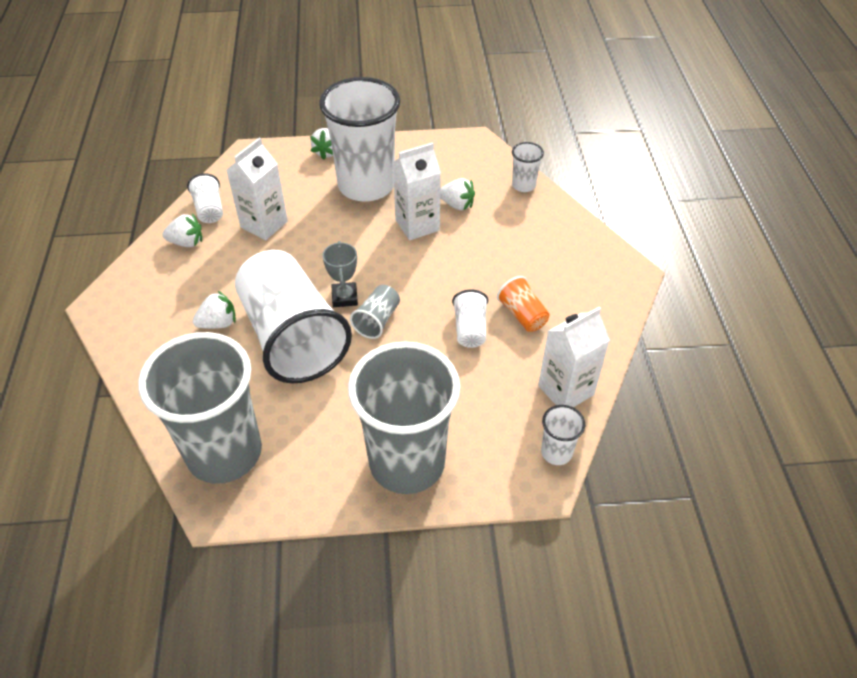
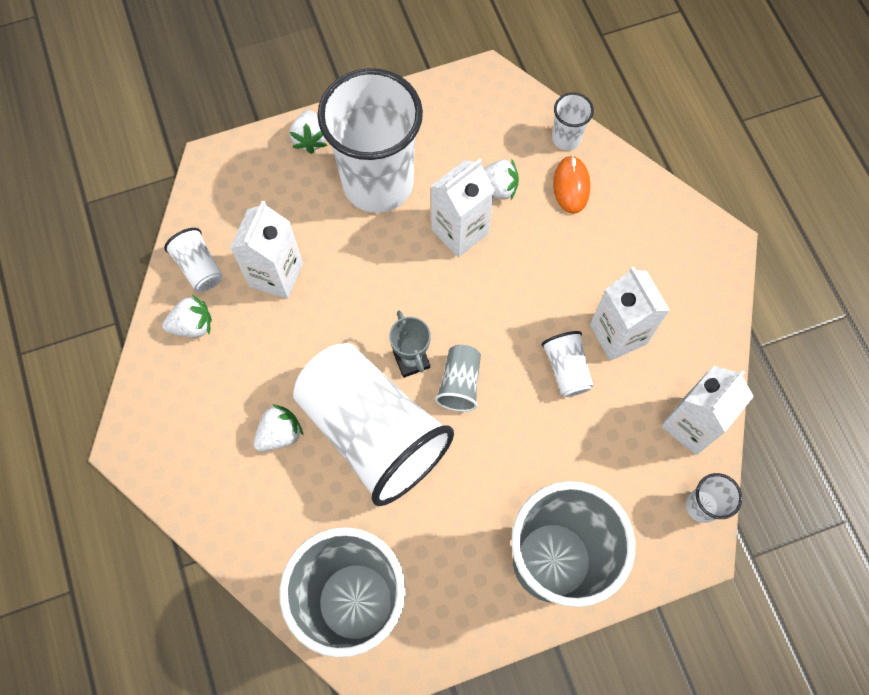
camera: 15 degrees left, 20 degrees up
orange cup [497,276,550,332] -> white carton [590,267,670,361]
none -> orange mouse [553,155,590,214]

